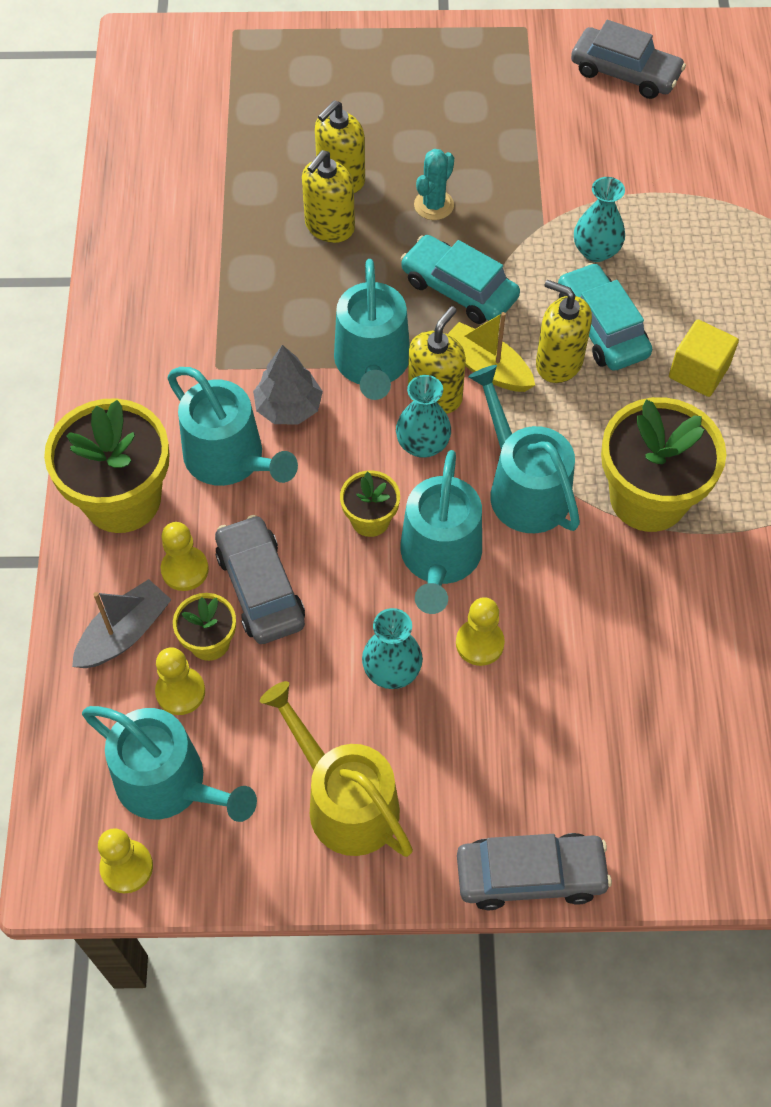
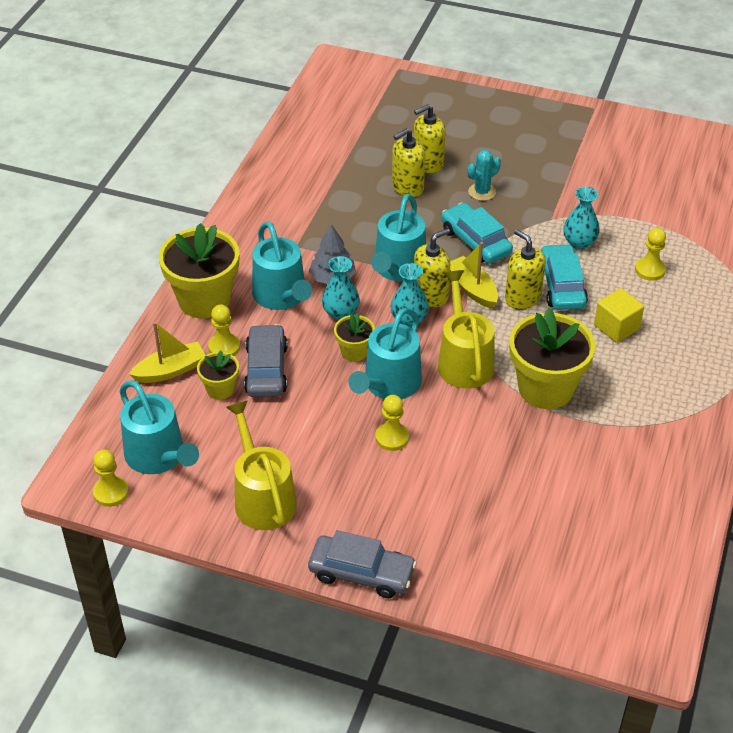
camera: 20 degrees right, 15 degrees down
grey boat [72,579,172,668] -> yellow boat [129,322,206,383]
yellow pawn [155,647,205,715] -> yellow pawn moved to [635,228,666,281]
turquoise vase [362,608,423,689] -> turquoise vase moved to [322,256,360,320]
turquoise watering can [468,365,580,533] -> yellow watering can [438,270,495,389]
grey car [571,20,686,99] -> none

